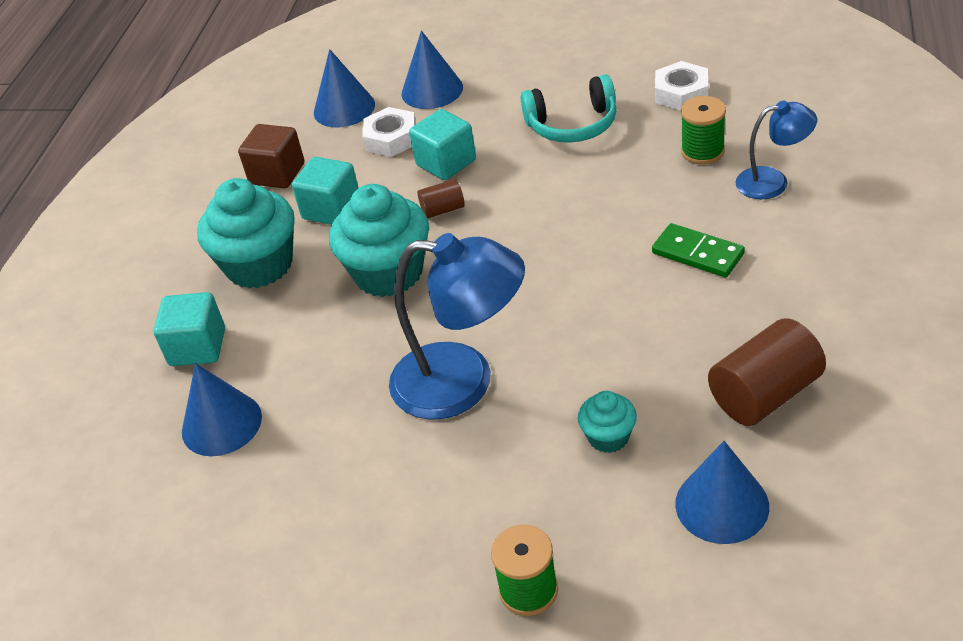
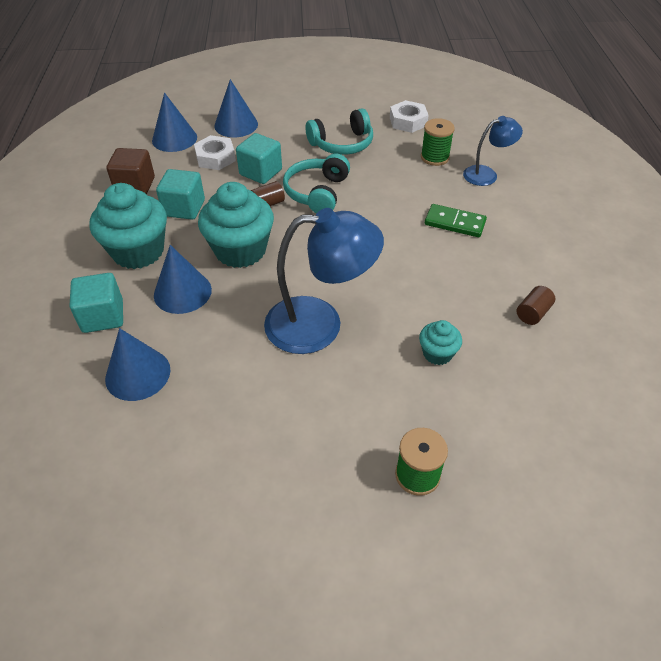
camera: 20 degrees left, 5 degrees up
blue cone [675,441,769,544] -> blue cone moved to [154,245,212,314]
brown cylinder [708,318,826,426] -> brown cylinder [517,286,555,325], size x0.52
none -> turquoise headphones [283,154,350,213]

